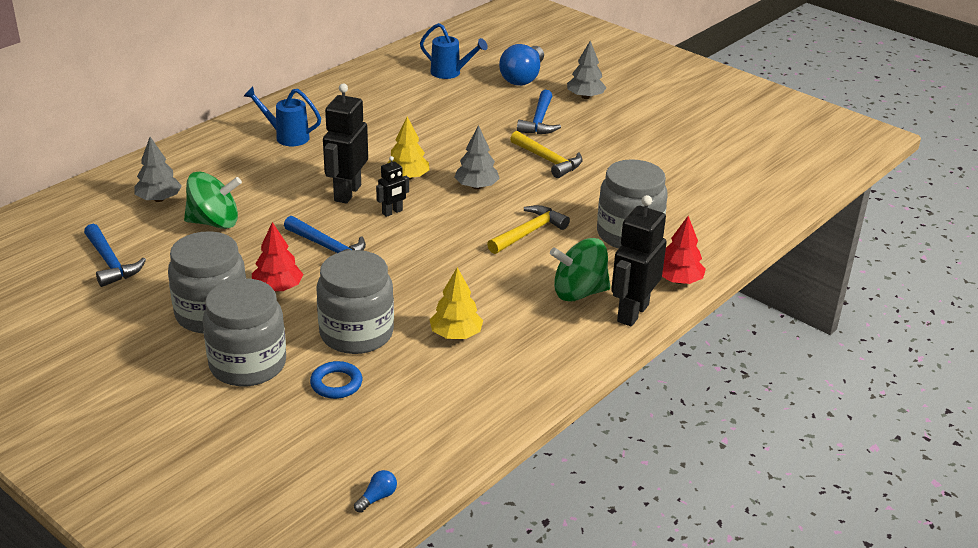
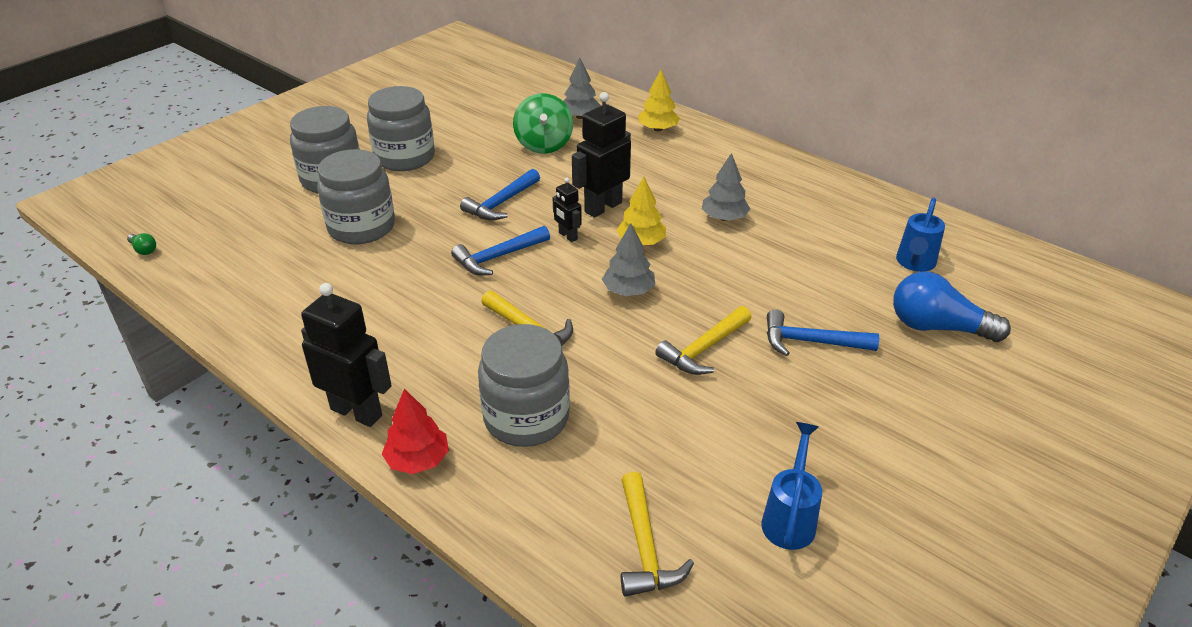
camera: 90 degrees right, 5 degrees up
blue hammer [84,224,146,287] -> blue hammer moved to [451,226,550,275]
blue watering can [244,87,321,146] -> blue watering can moved to [761,422,822,550]
red tree [252,222,303,292] -> none
blue ring [310,361,362,399] -> none
black robot [323,84,368,204] -> black robot turned 60 degrees counterclockwise [572,92,631,218]
blue light bulb [354,470,397,513] -> green light bulb [127,233,156,255]
yellow tree [429,267,483,339] -> yellow tree moved to [638,69,680,131]
green spinning top [550,238,610,302] -> none
grey tree [567,41,607,99] -> grey tree moved to [702,153,750,221]
none -> yellow hammer [621,472,694,597]

